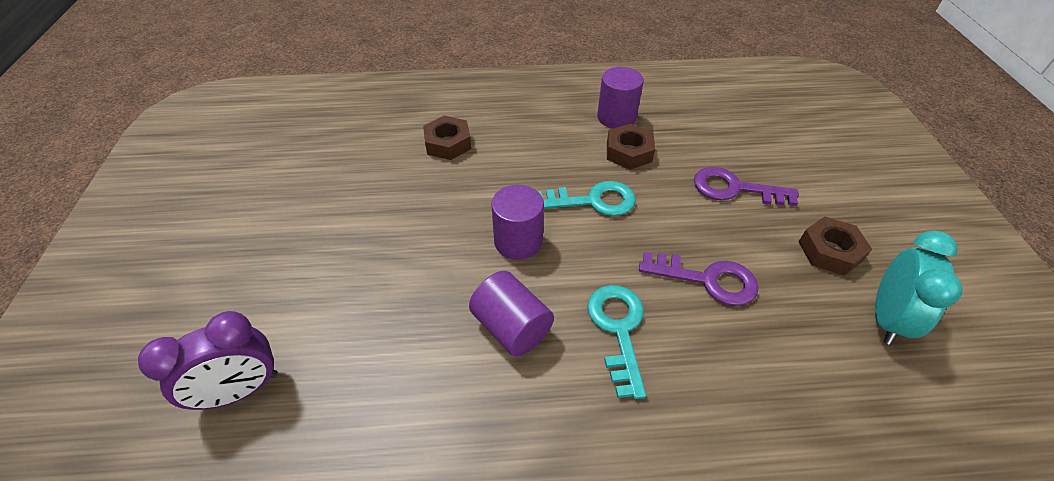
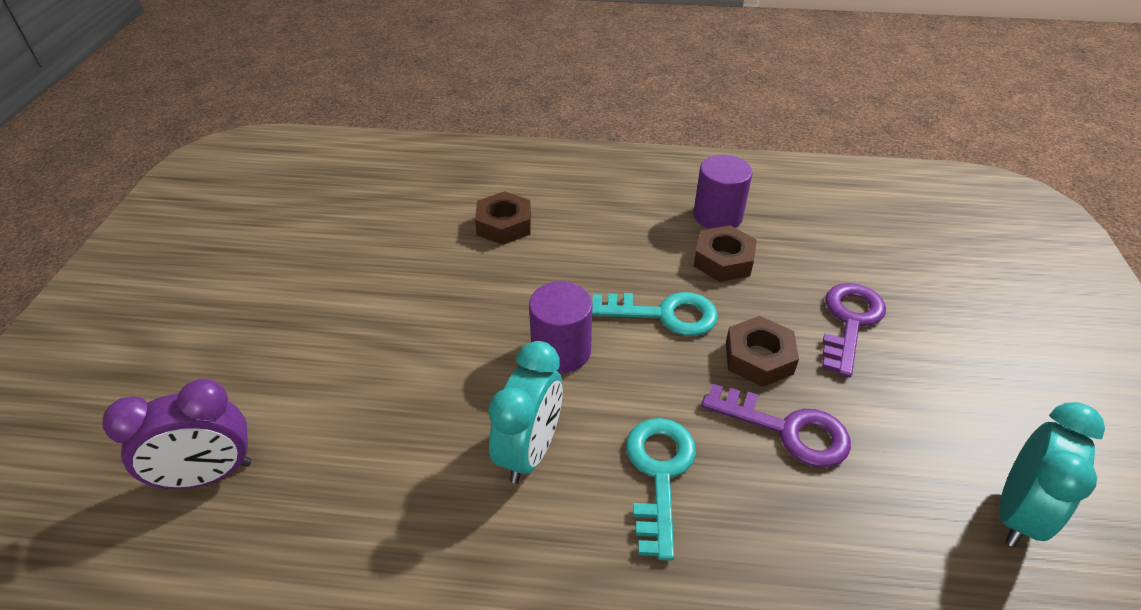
camera: 10 degrees right, 5 degrees down
purple cylinder [469,271,554,356] -> turquoise clock [488,341,563,484]
purple key [694,167,799,206] -> purple key turned 90 degrees clockwise [822,283,886,378]
brown nut [799,216,872,276] -> brown nut moved to [726,316,799,387]

